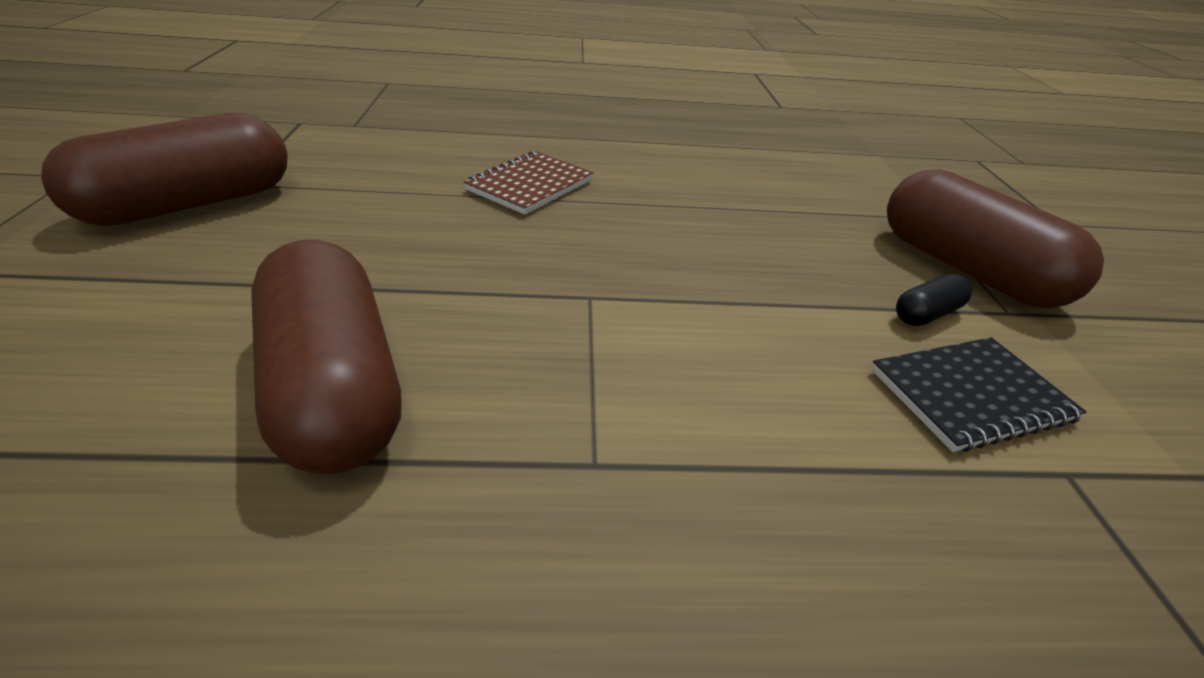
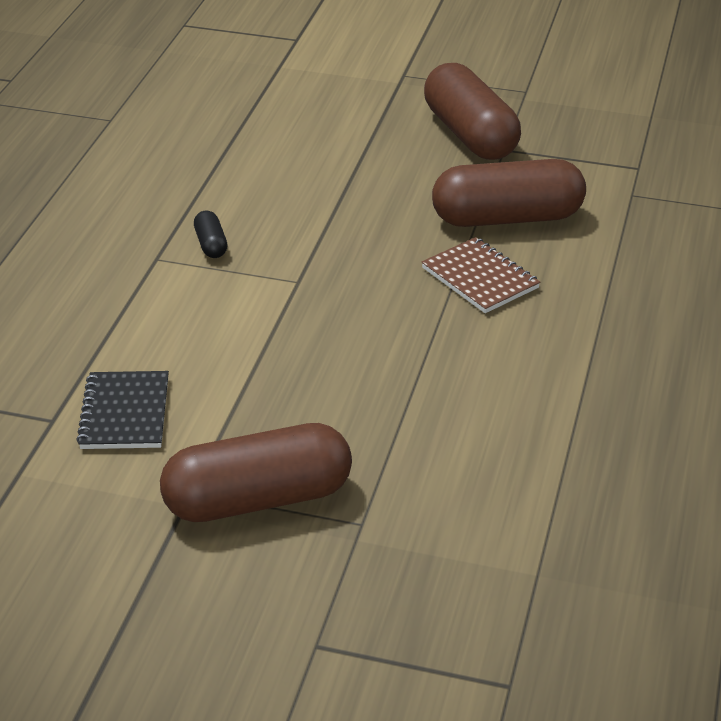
camera: 110 degrees right, 0 degrees up
brown capsule [251,240,402,474] -> brown capsule moved to [432,159,586,227]
black capsule [896,274,972,326] -> black capsule moved to [194,211,228,258]

